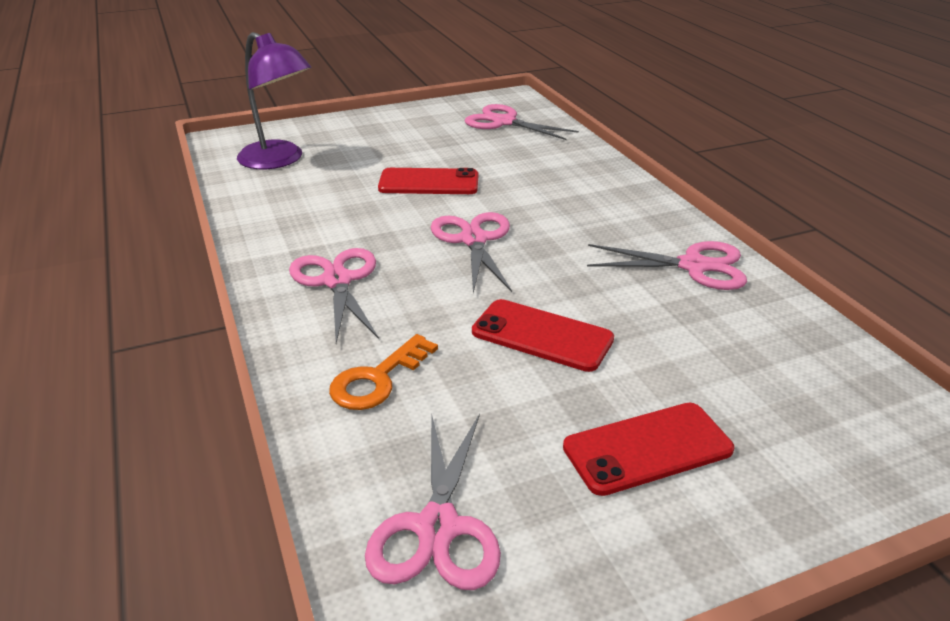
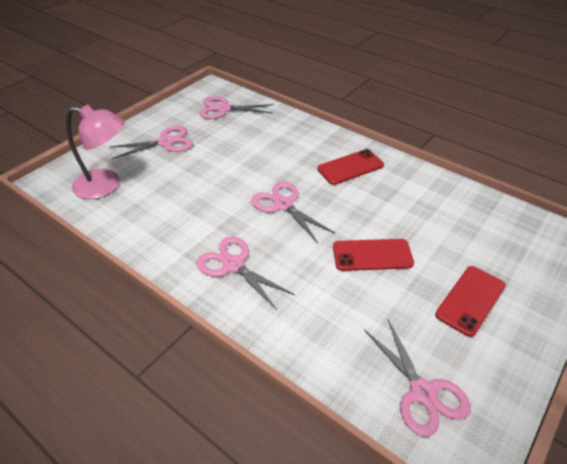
camera: 30 degrees left, 10 degrees up
purple lamp [237,32,311,169] -> pink lamp [66,105,125,199]
orange key [329,334,438,410] -> none
red phone [378,168,478,194] -> red phone moved to [317,149,384,185]
pink scissors [587,241,747,290] -> pink scissors moved to [109,126,193,159]

